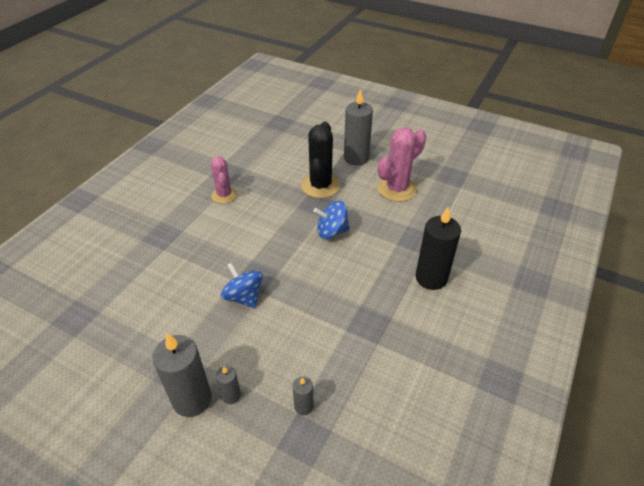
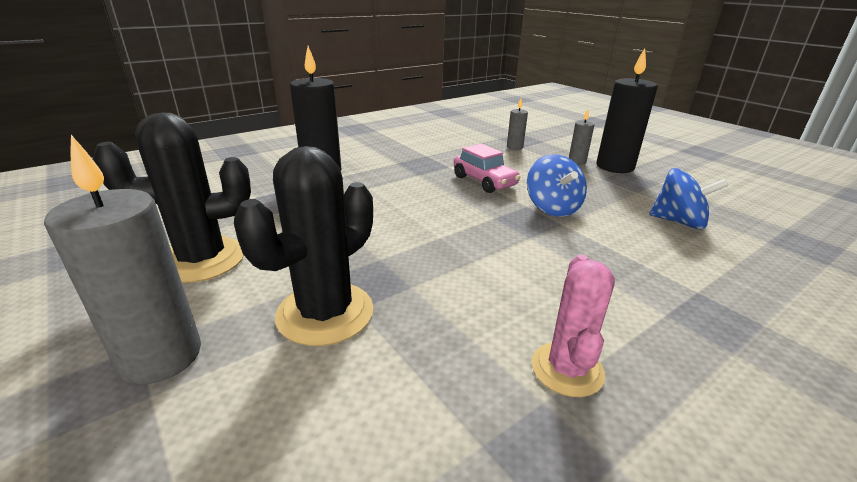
camera: 155 degrees left, 15 degrees down
grey candle [152,333,212,417] -> black candle [596,48,658,173]
blue spinning top [313,201,350,239] -> blue spinning top moved to [649,168,729,230]
pink cactus [378,128,426,202] -> black cactus [92,112,251,283]
none -> pink car [454,143,520,193]

